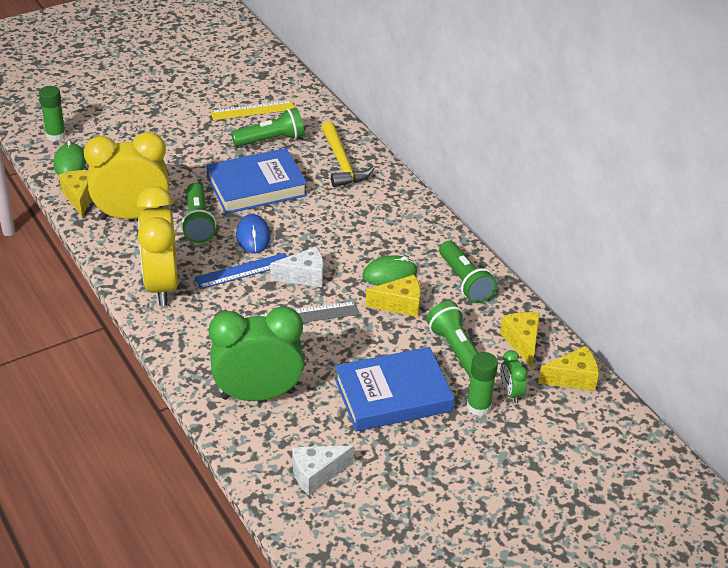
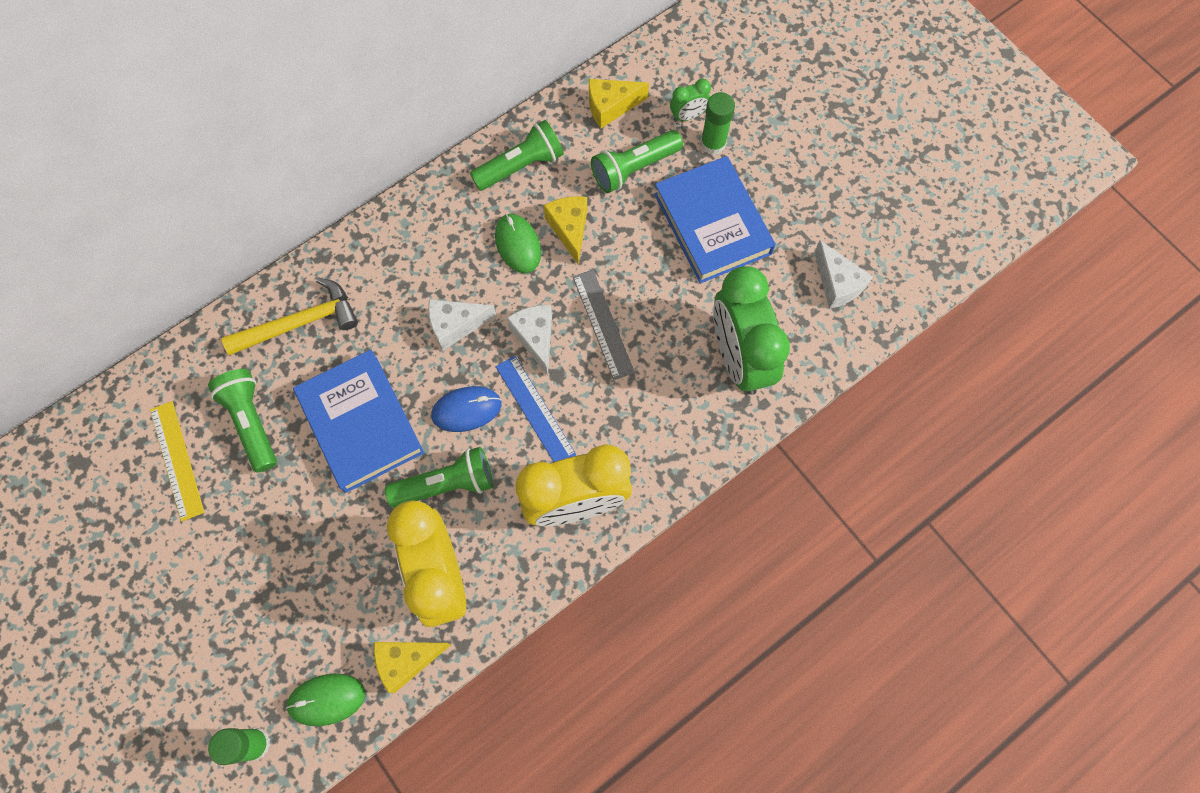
camera: 95 degrees left, 30 degrees up
yellow cheese [538,346,599,391] -> none
none -> white cheese [428,299,496,351]

